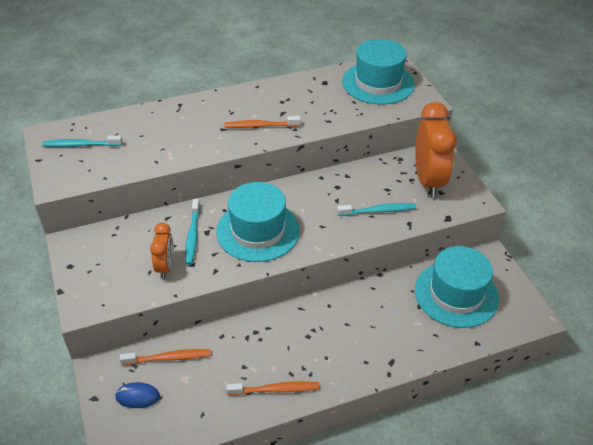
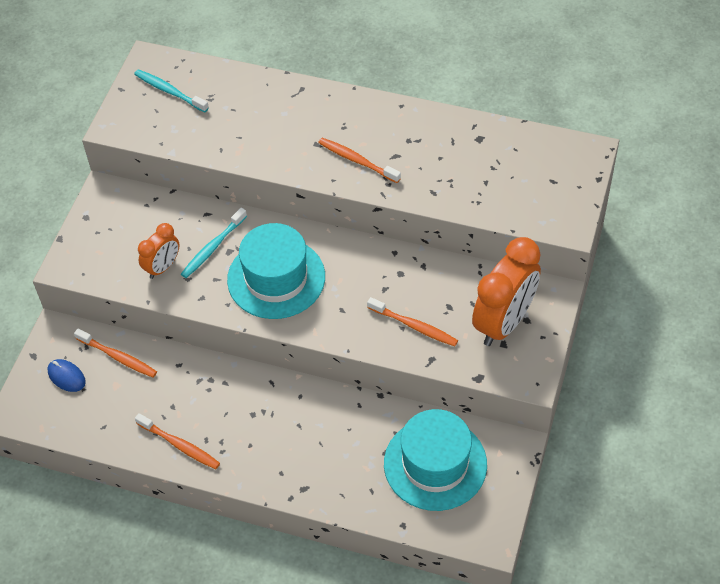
camera: 40 degrees right, 10 degrees up
turquoise toothbrush [337,203,416,216] -> orange toothbrush [367,297,458,347]
turquoise hat [342,39,415,105] -> none

